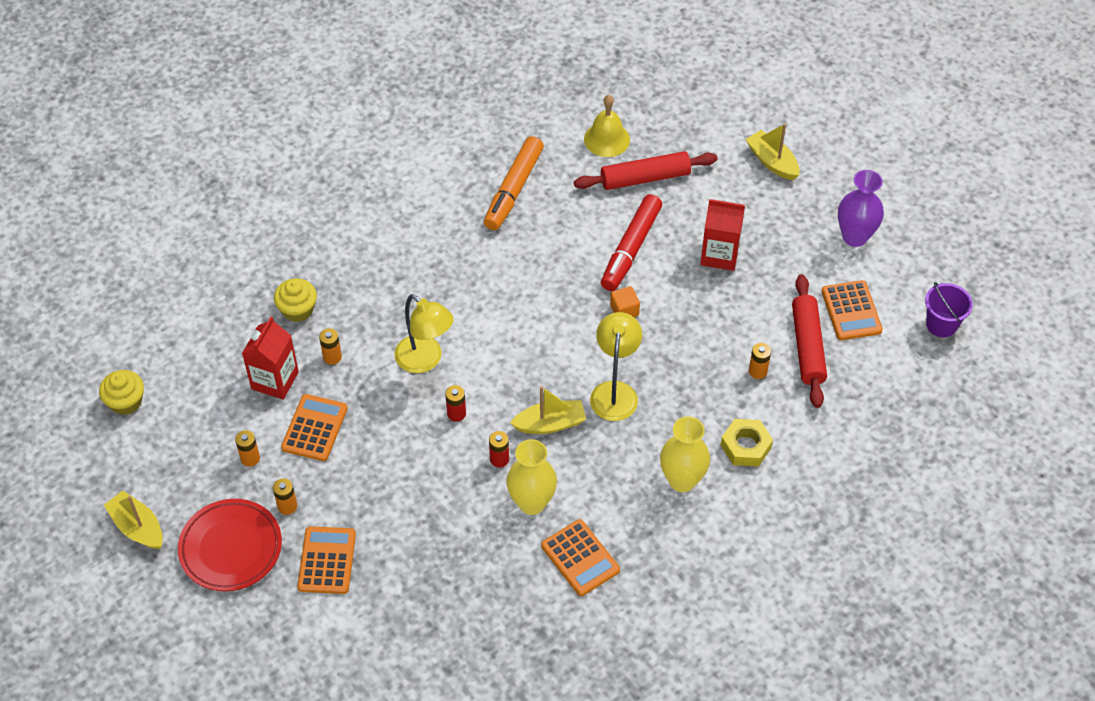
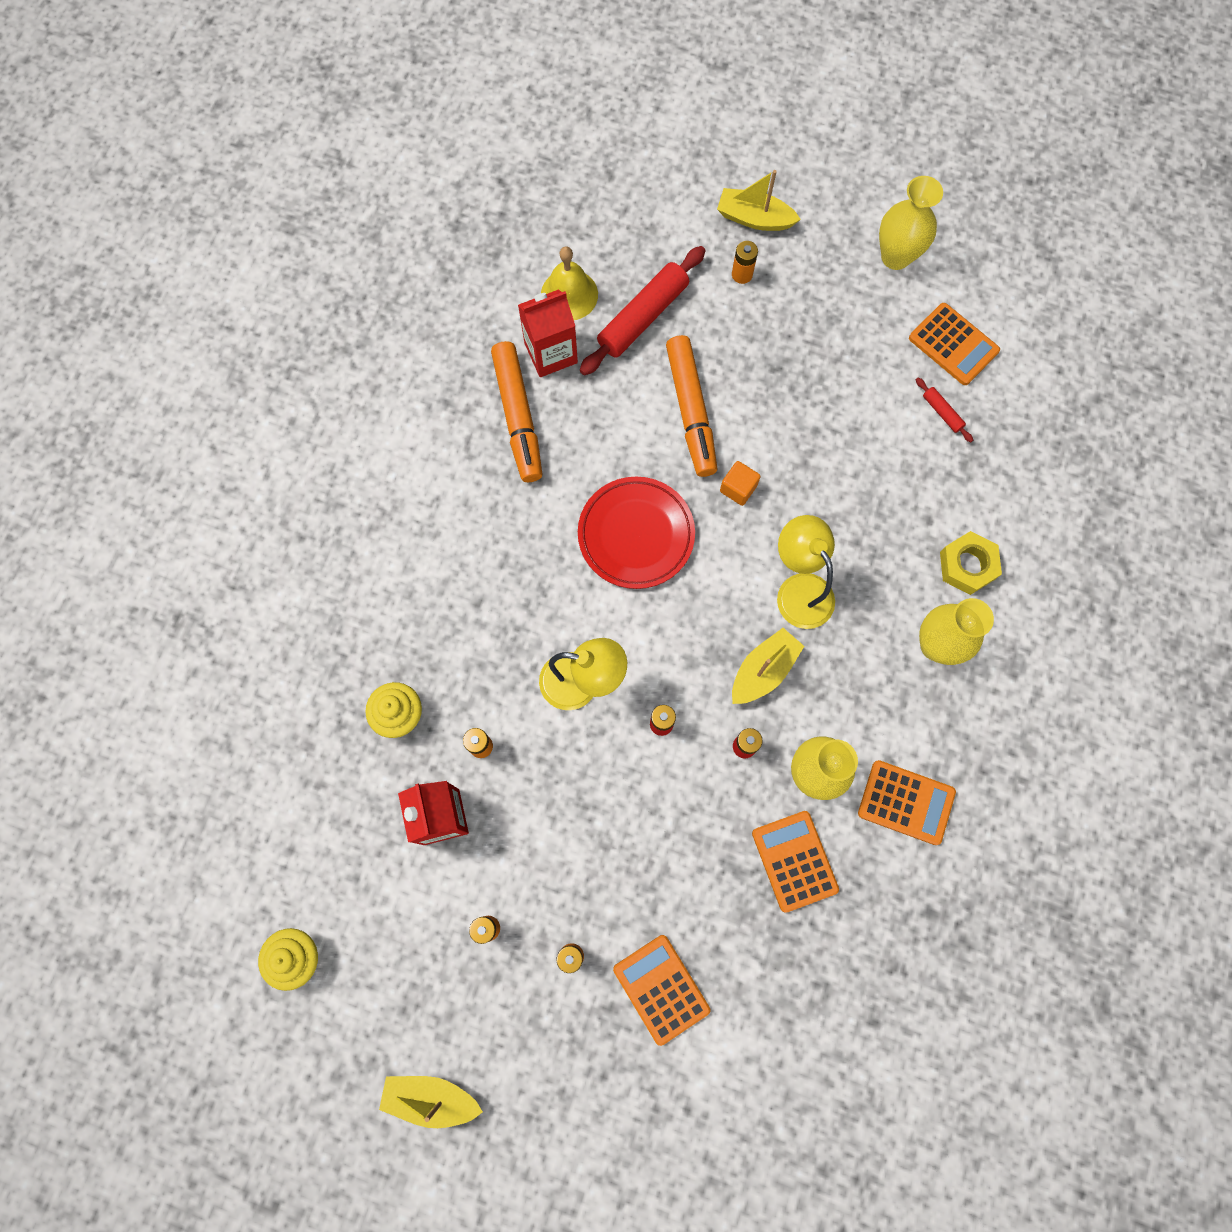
camera: 35 degrees left, 20 degrees up
red plate [178,499,282,591] -> red plate moved to [578,477,695,589]
orange calculator [281,394,348,461] -> orange calculator moved to [752,811,839,913]
red marker [601,194,662,291] -> orange marker [666,335,717,477]
red carton [701,199,745,271] -> red carton moved to [518,289,578,377]
orange battery [749,343,771,379] -> orange battery moved to [732,241,758,284]
red rolling pin [792,274,827,408] -> red rolling pin [916,378,973,442], size x0.45
purple vase [838,170,884,247] -> yellow vase [879,176,943,270]
purple bucket [925,282,973,337] -> none

